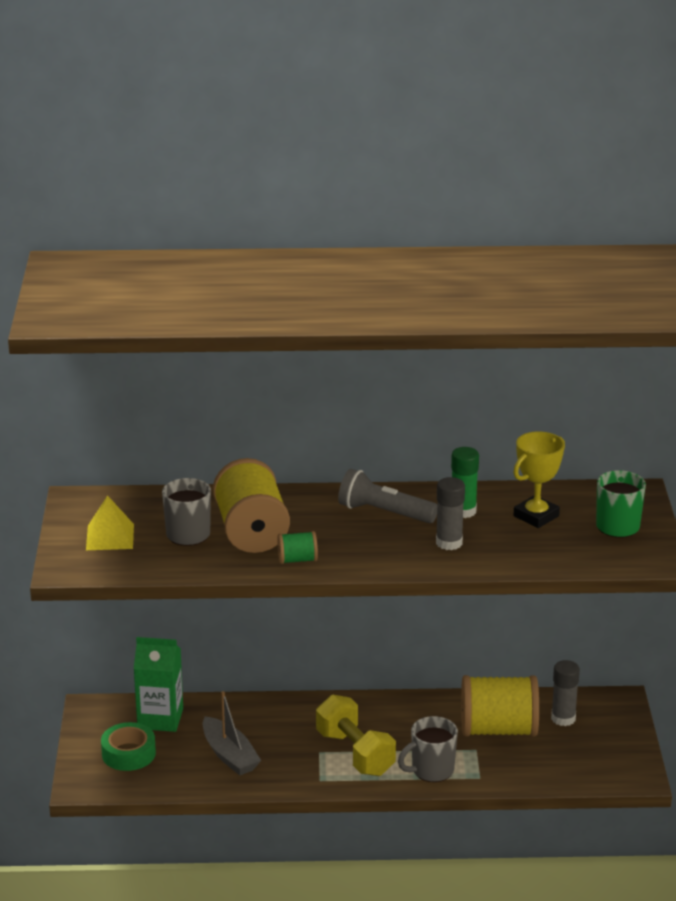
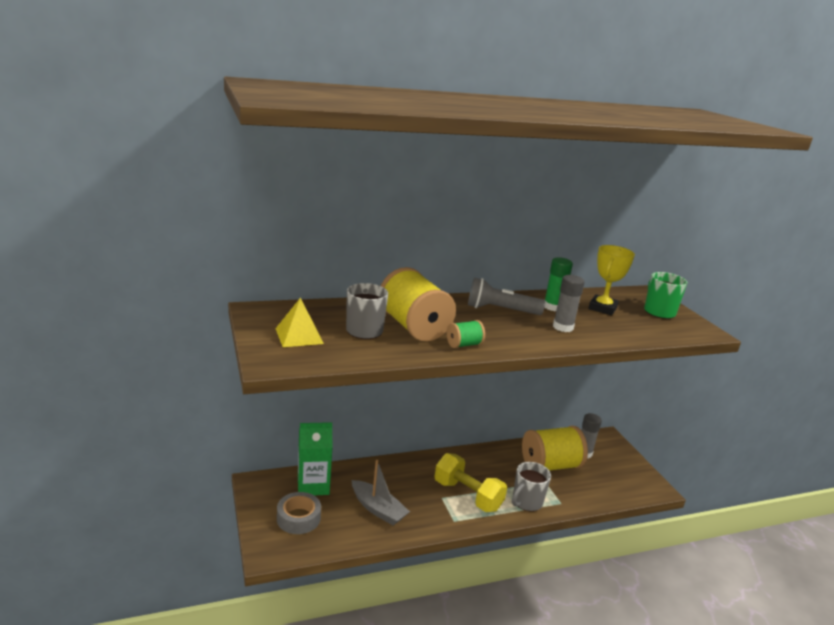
camera: 20 degrees left, 5 degrees down
green tape [101,722,156,771] -> grey tape [277,492,321,534]

